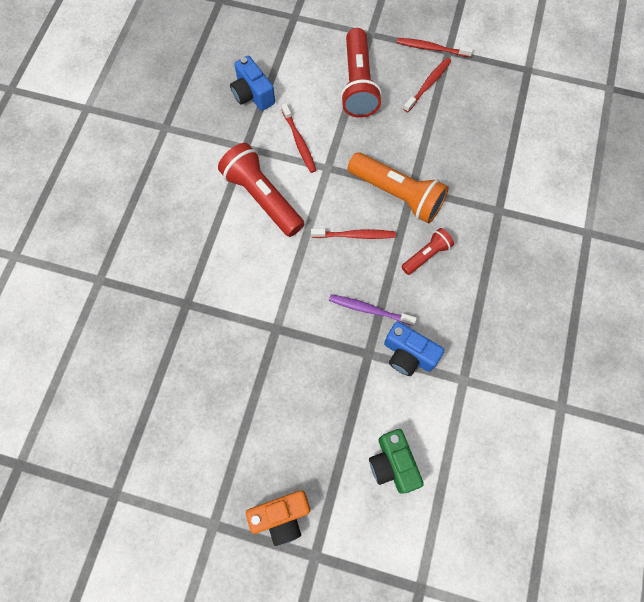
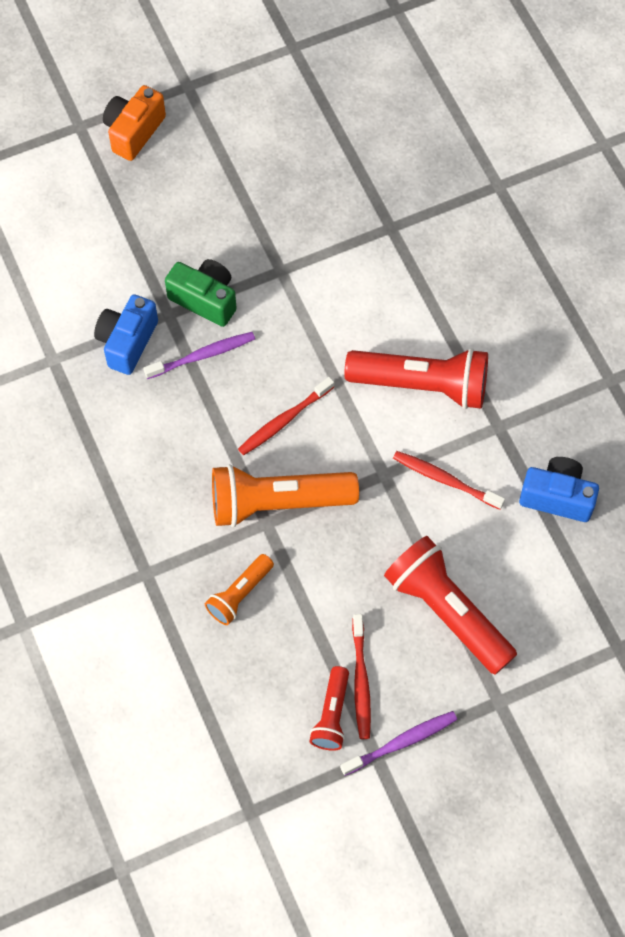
camera: 140 degrees right, 5 degrees down
green camera [369,429,424,493] -> green camera moved to [165,259,237,327]
blue camera [384,321,444,376] -> blue camera turned 60 degrees counterclockwise [94,294,158,375]
red toothbrush [397,38,473,57] -> purple toothbrush [340,711,457,776]
red flashlight [401,228,454,275] -> red flashlight moved to [310,666,349,751]
none -> orange flashlight [205,554,274,625]

